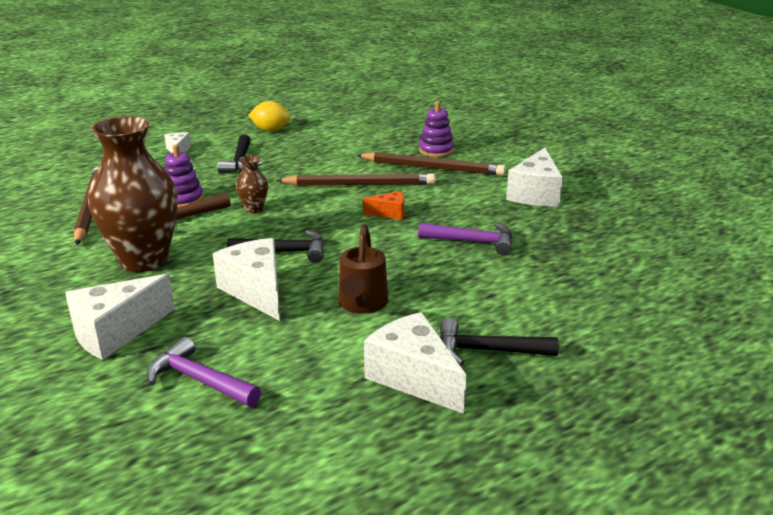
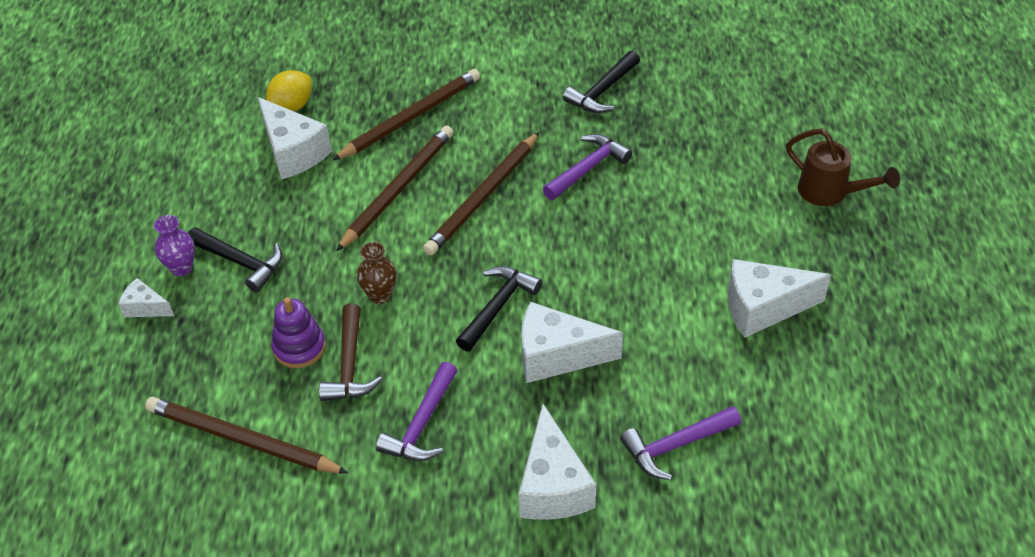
camera: 55 degrees left, 20 degrees up
brown vase [88,116,178,272] -> purple hammer [376,362,458,461]
yellow lemon [248,101,291,131] -> yellow lemon moved to [266,70,312,111]
brown watering can [338,224,388,314] -> brown watering can moved to [786,129,900,206]
orange cheese [363,191,404,220] -> brown pencil [423,132,539,256]
purple stacking toy [419,101,454,157] -> none
black hammer [440,318,559,365] -> black hammer moved to [563,51,640,113]
white cheese [506,148,563,207] -> white cheese moved to [258,97,332,180]
none -> purple vase [154,215,195,276]

